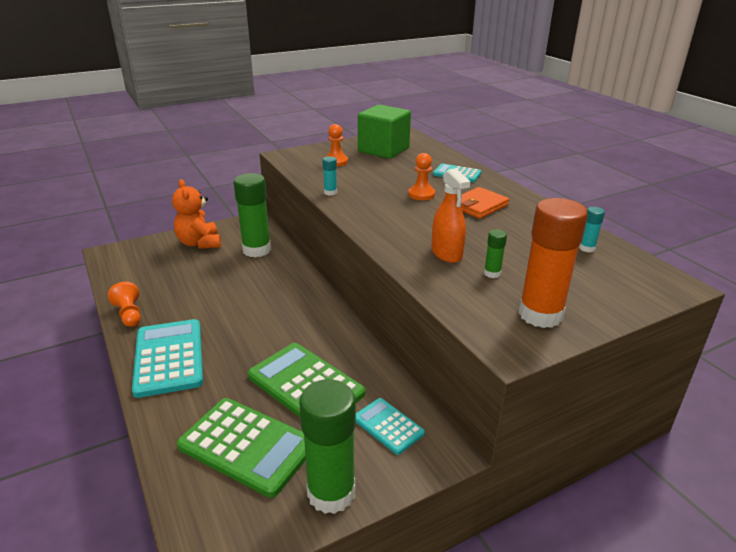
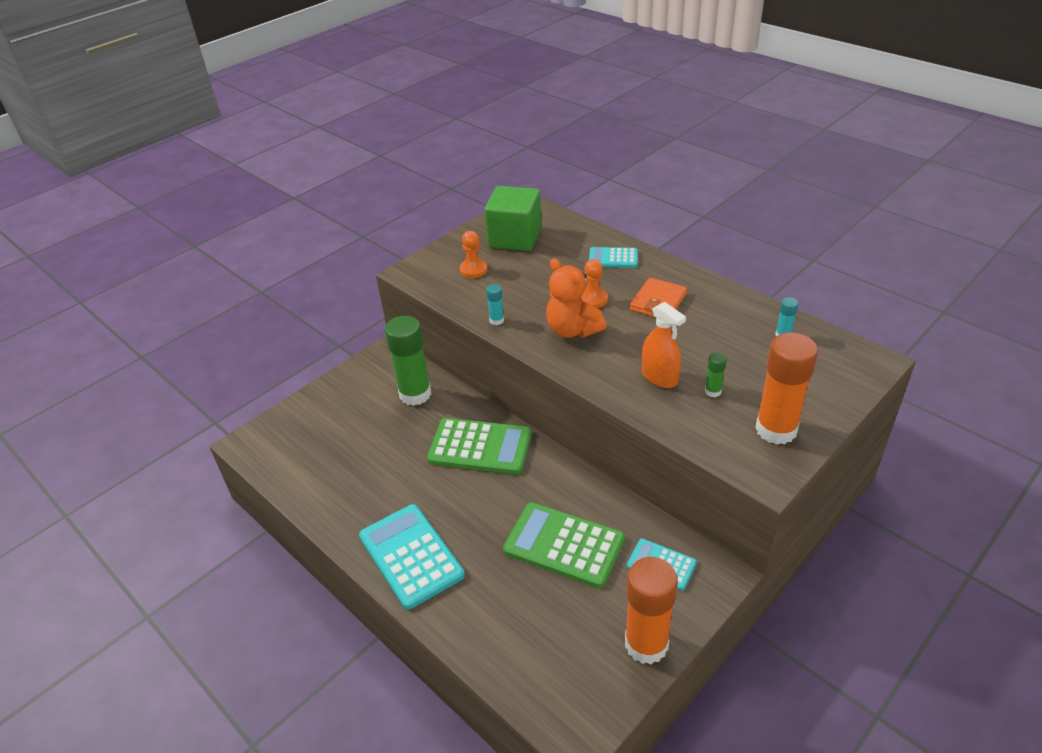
camera: 15 degrees left, 10 degrees up
orange pawn [108,282,141,327] -> none
orange teddy bear [172,179,221,249] -> orange teddy bear moved to [546,258,607,338]
green calculator [177,398,306,498] -> green calculator moved to [427,418,532,474]
green glue stick [299,379,356,514] -> orange glue stick [625,557,678,664]

